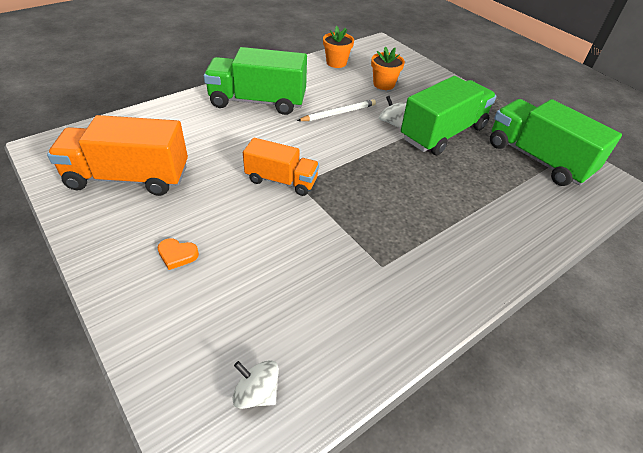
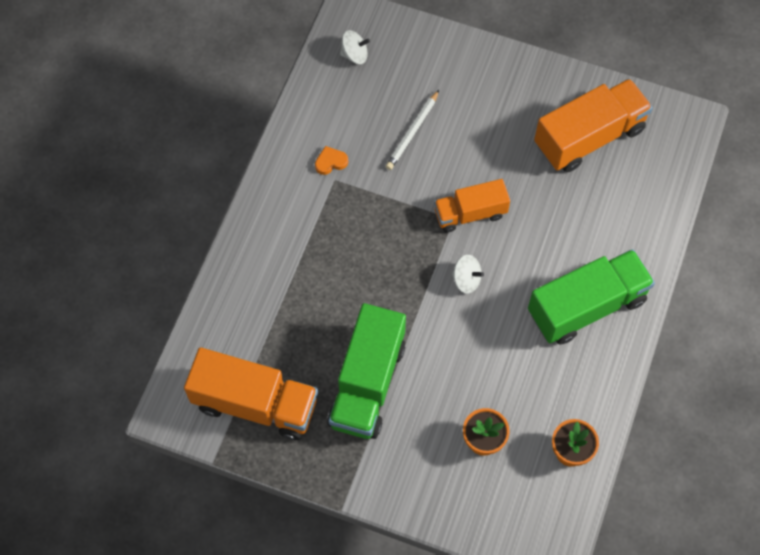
camera: 150 degrees right, 20 degrees up
orange heart [157,238,199,270] -> orange heart moved to [315,146,348,175]
white pencil [297,99,376,121] -> white pencil moved to [386,90,439,170]
white spinning top [379,96,406,128] -> white spinning top moved to [452,255,484,293]
green truck [490,99,622,186] -> orange truck [184,347,318,440]

